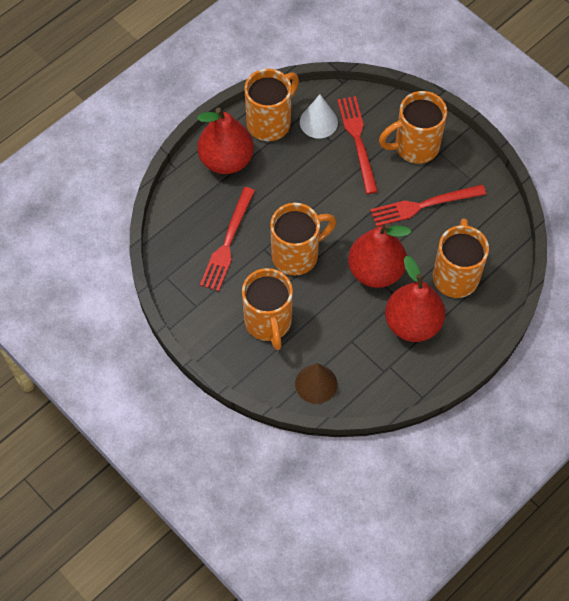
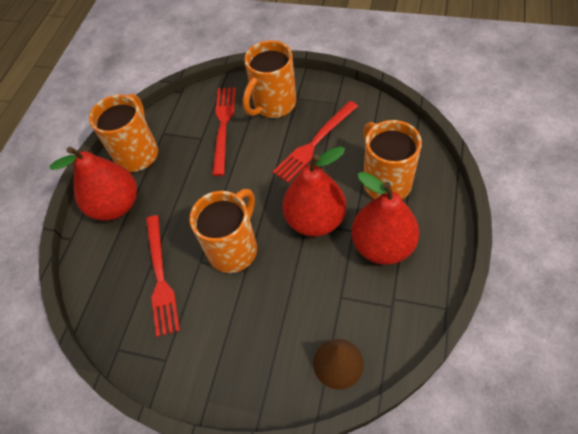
camera: 25 degrees left, 5 degrees down
orange mug [242,268,293,350] -> none
white cone [300,95,338,138] -> none
red fork [337,96,378,194] -> red fork turned 45 degrees clockwise [212,87,236,176]

